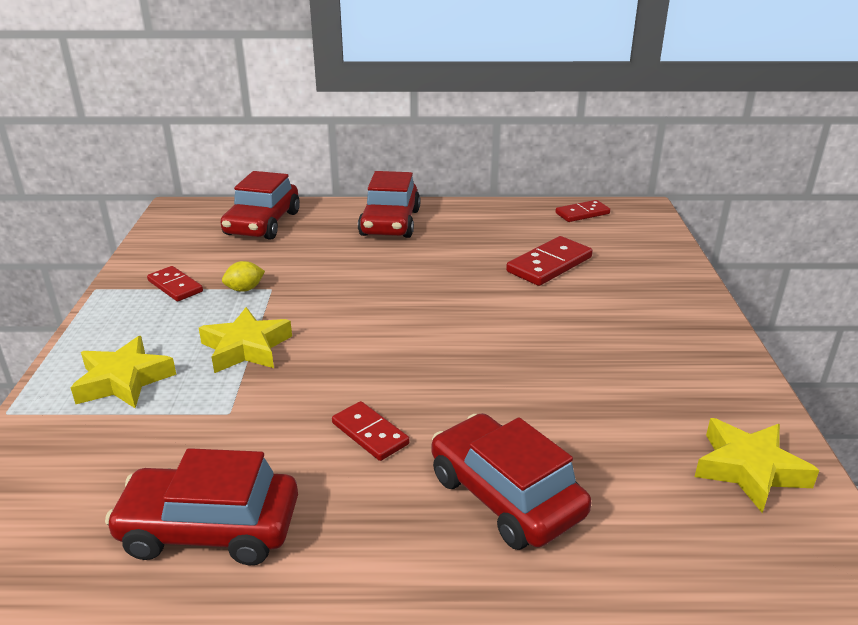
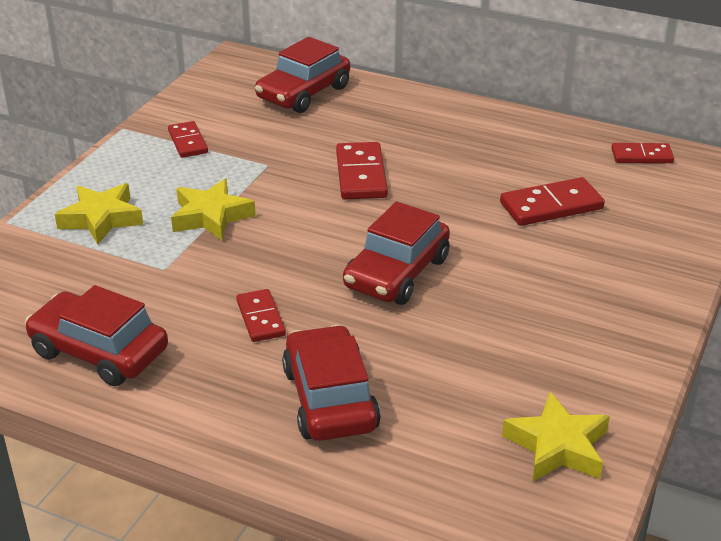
camera: 25 degrees right, 5 degrees up
yellow lemon [222,261,265,292] -> none
red car [358,171,420,238] -> red car moved to [343,201,450,305]
none -> red domino [336,142,388,199]

